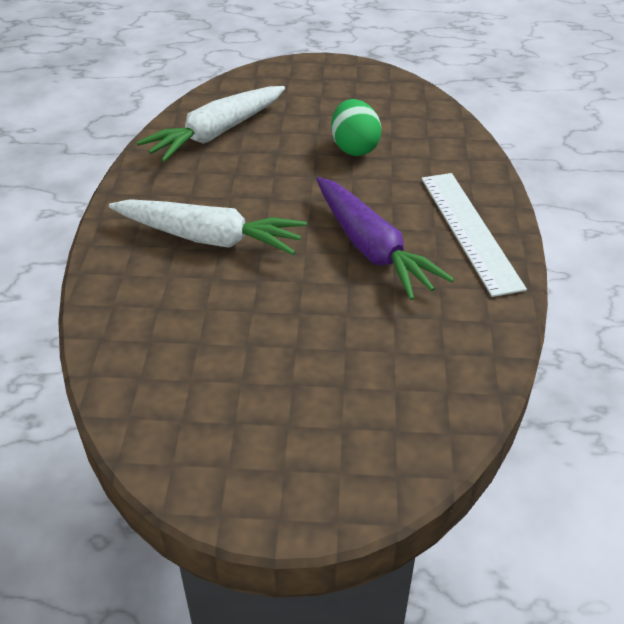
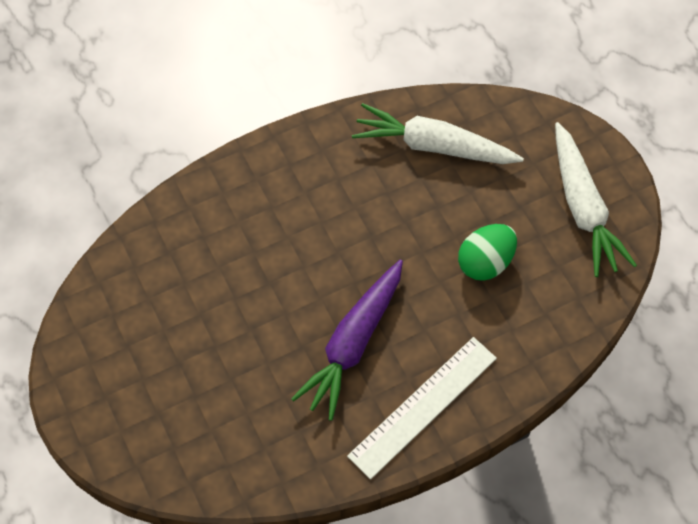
camera: 60 degrees right, 20 degrees up
white carrot [109,199,307,255] -> white carrot moved to [555,122,637,277]

